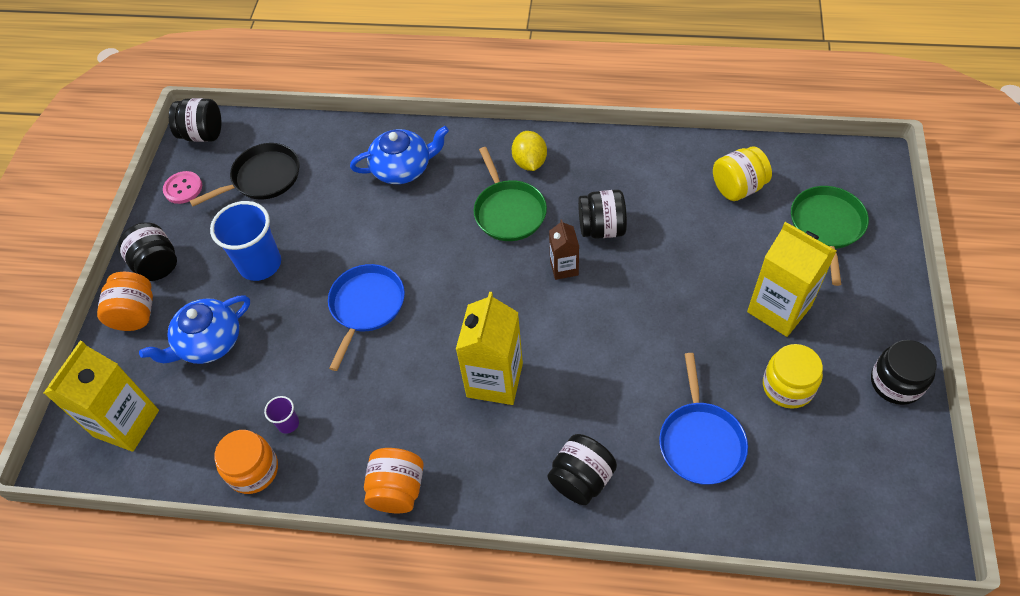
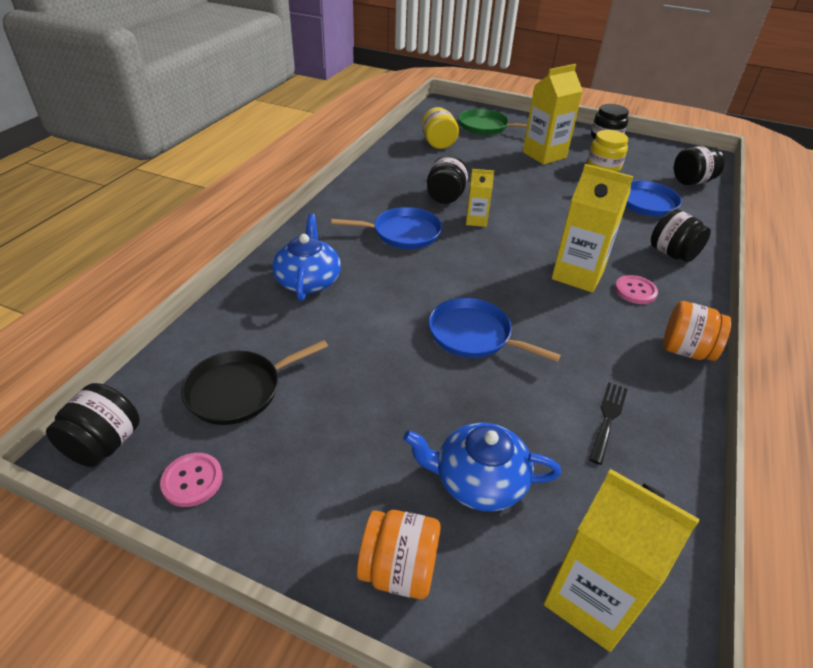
camera: 80 degrees left, 15 degrees down
black jar [118,222,177,281] -> black jar moved to [674,146,724,185]
blue teapot [139,295,250,364] -> blue teapot turned 120 degrees clockwise [403,422,561,512]
black pan [190,143,300,206] -> black pan turned 105 degrees counterclockwise [181,340,328,425]
blue cup [210,201,281,281] -> none
orange jar [214,430,278,494] -> none
purple cup [264,396,299,434] -> black fork [589,382,628,465]
green pan [474,147,547,241] -> blue pan [331,207,442,249]
yellow lemon [512,131,547,171] -> none
brown carton [549,219,579,280] -> yellow carton [466,169,494,227]
none -> pink button [615,275,658,304]

